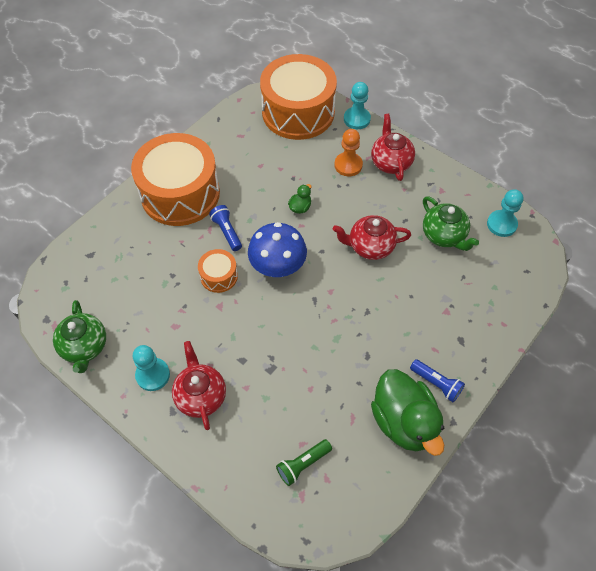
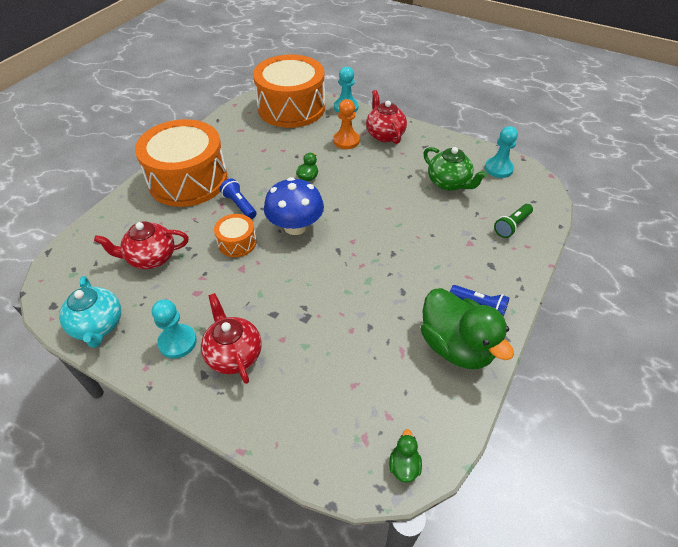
camera: 10 degrees left, 10 degrees down
green teapot [53,300,106,373] -> turquoise teapot [59,276,121,348]
green flashlight [276,439,332,486] -> green flashlight moved to [494,204,533,238]
red teapot [333,215,411,260] -> red teapot moved to [94,221,189,269]
none -> green duck [389,429,422,483]

